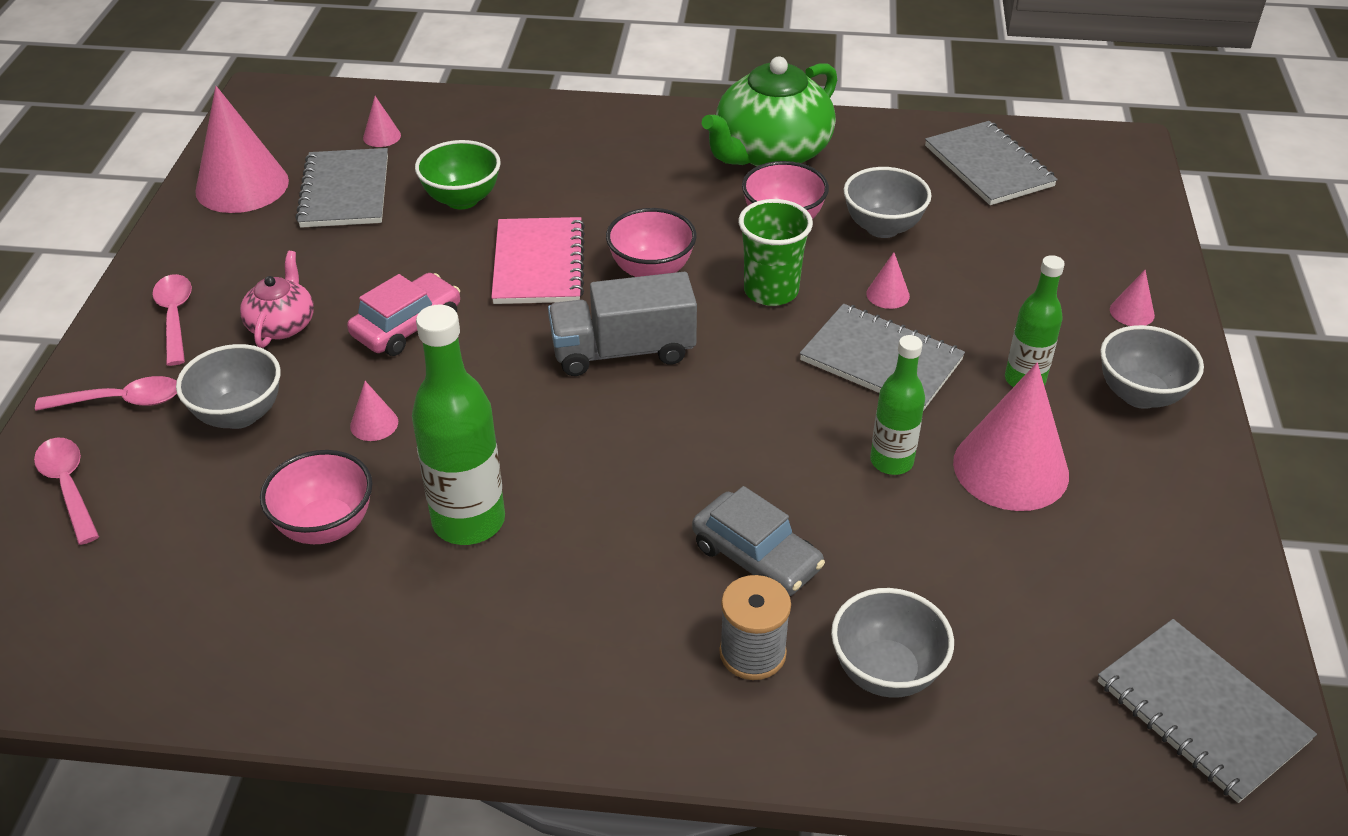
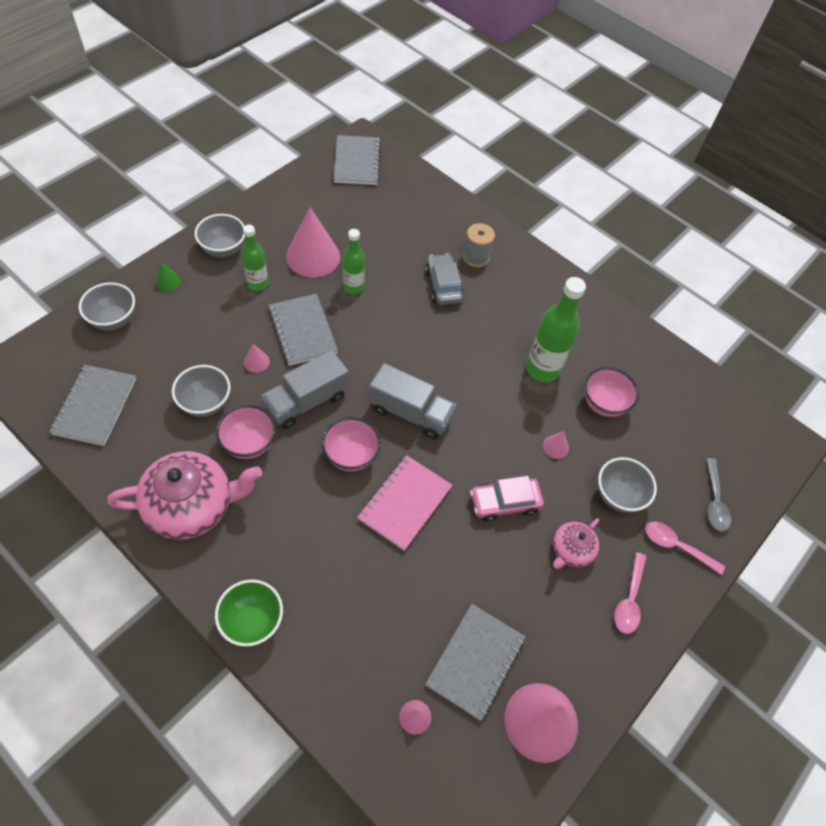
camera: 150 degrees left, 15 degrees up
pink spoon [34,437,99,545] -> grey spoon [706,458,731,531]
green bowl [415,140,501,209] -> green bowl moved to [215,580,283,647]
green teapot [702,56,837,166] -> pink teapot [107,451,262,540]
green cup [739,199,813,306] -> grey truck [262,350,349,429]
grey bowl [831,588,954,698] -> grey bowl moved to [79,282,135,331]
pink cone [1110,270,1155,326] -> green cone [156,262,181,291]

